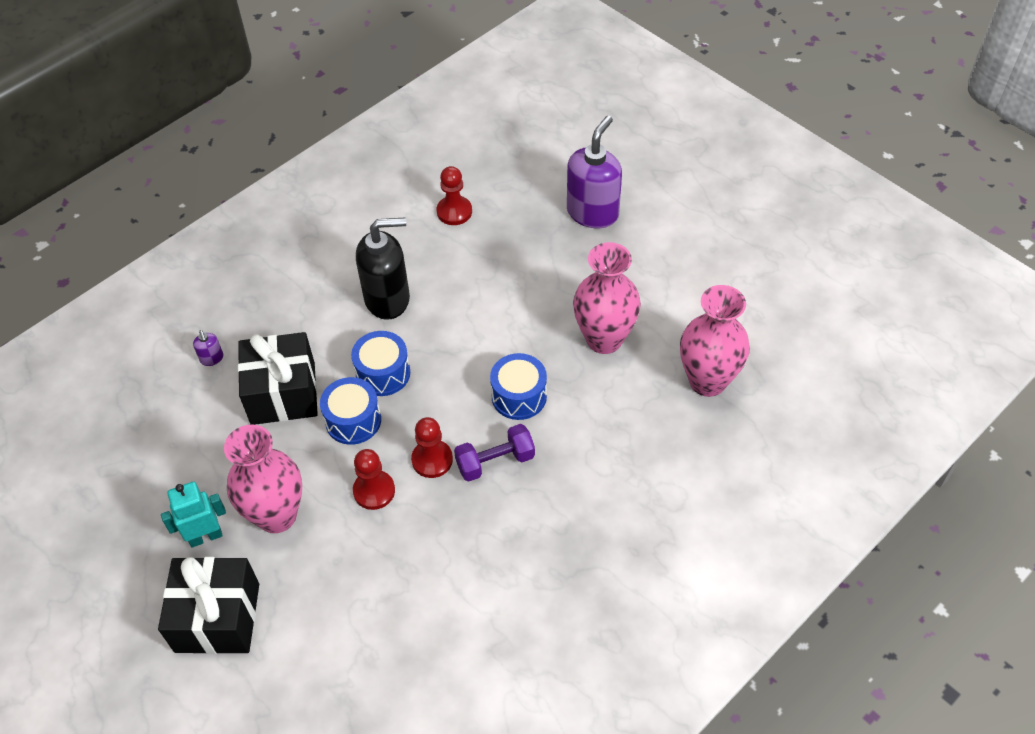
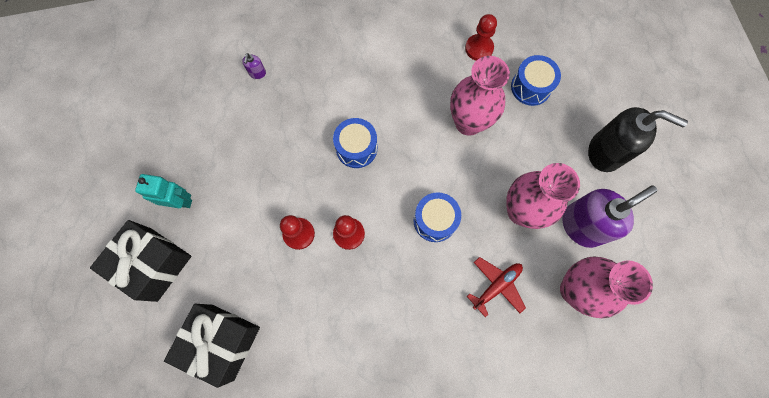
camera: 30 degrees right, 20 degrees up
pink vase [224,424,302,533] -> pink vase moved to [450,56,510,136]
black gift [238,332,318,425] -> black gift moved to [164,304,260,388]
blue drum [320,377,381,445] -> blue drum moved to [511,55,561,106]
black soap dispenser [356,217,410,320] -> black soap dispenser moved to [588,107,688,172]
purple dumbbell [454,424,535,482] -> none
purple soap dispenser [567,116,622,228] -> purple soap dispenser moved to [563,185,657,248]
none -> red plane [467,257,526,317]

